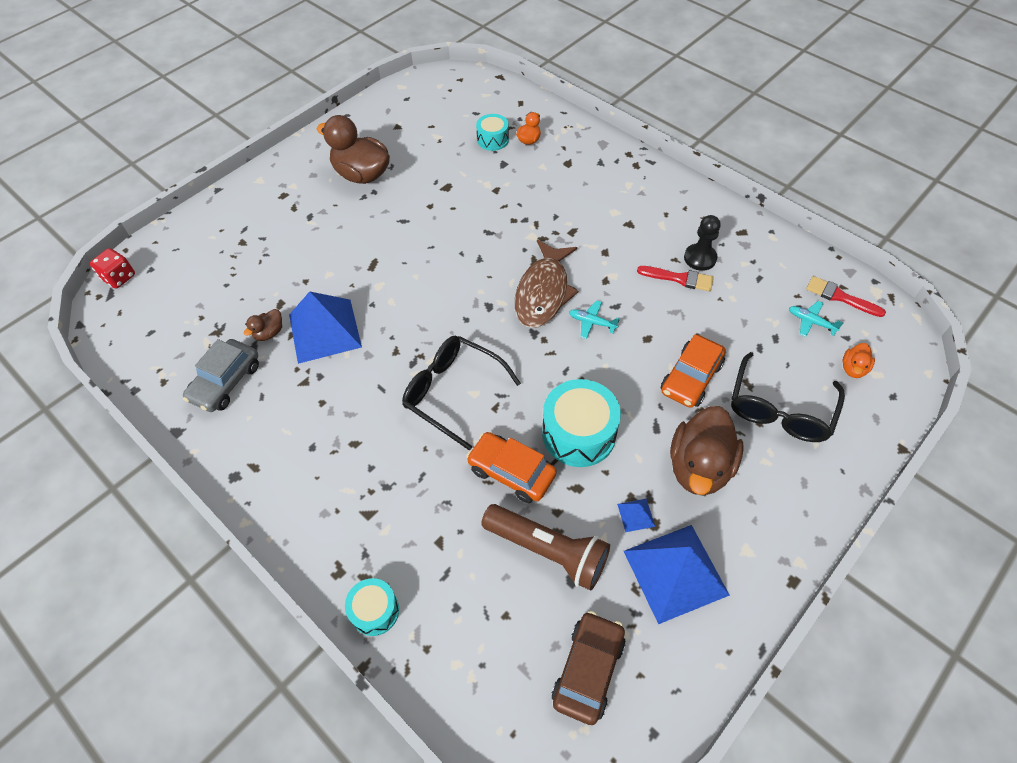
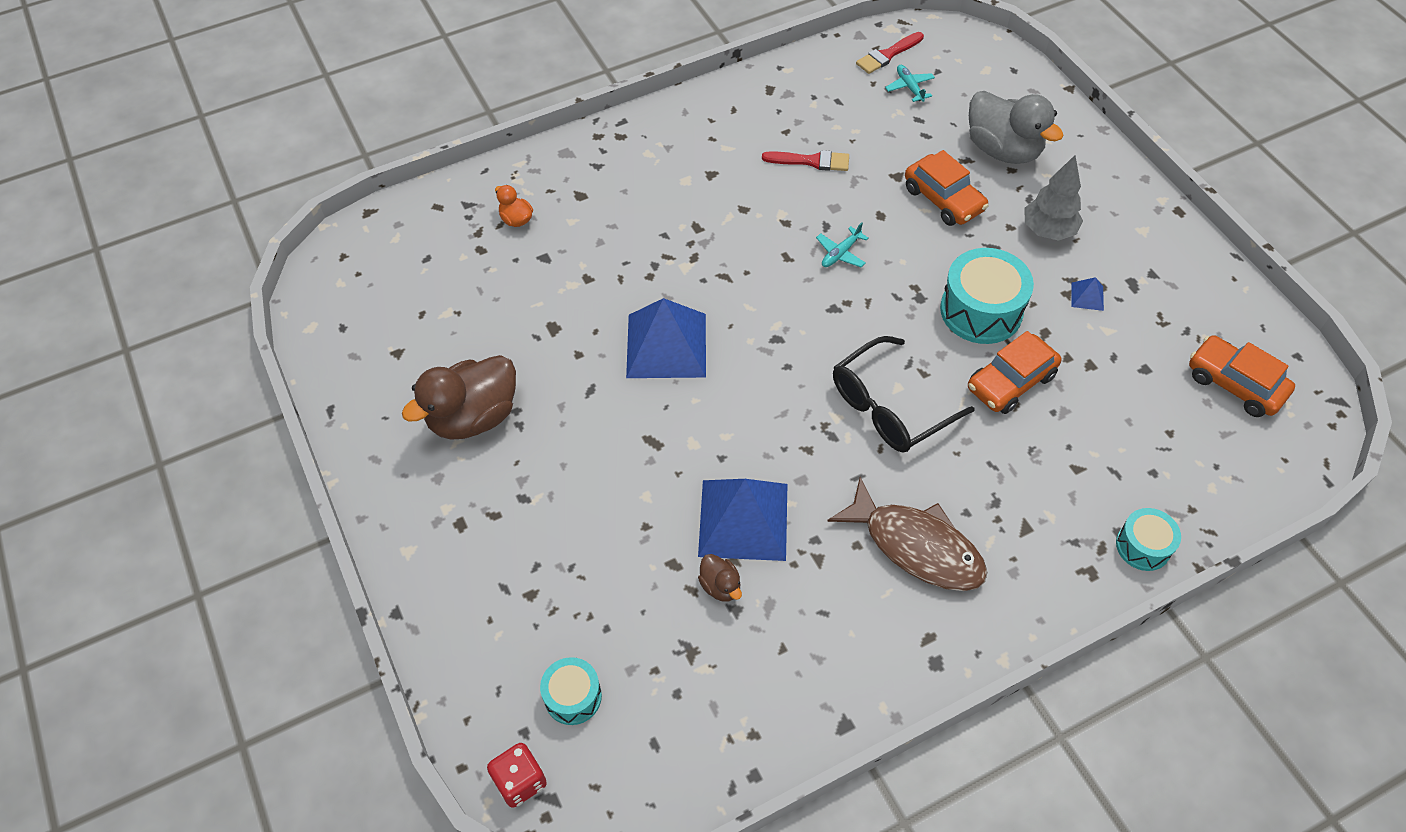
camera: 70 degrees left, 0 degrees up
grey car [183,339,259,412] -> none
turquoise drum [476,114,509,151] -> turquoise drum moved to [540,657,602,725]
brown flashlight [481,504,610,591] -> none
brown fish [515,240,578,328] -> brown fish moved to [827,477,988,591]
brown car [552,611,625,725] -> orange car [1189,335,1295,417]
blue pyramid [624,525,730,624] -> blue pyramid moved to [626,298,706,378]
red brush [637,266,714,291] -> red brush turned 60 degrees clockwise [762,150,849,171]
brown duck [670,406,744,495] -> grey tree [1025,155,1083,241]
black pawn [684,215,721,271] -> none
black glasses [731,352,845,442] -> grey duck [969,91,1064,164]
turquoise plane [789,301,843,337] -> turquoise plane turned 105 degrees clockwise [885,65,935,102]
orange duck [843,343,875,378] -> none

